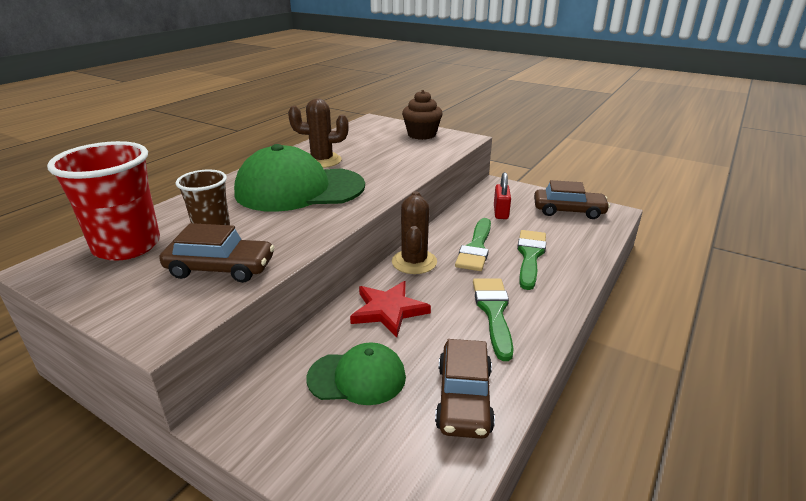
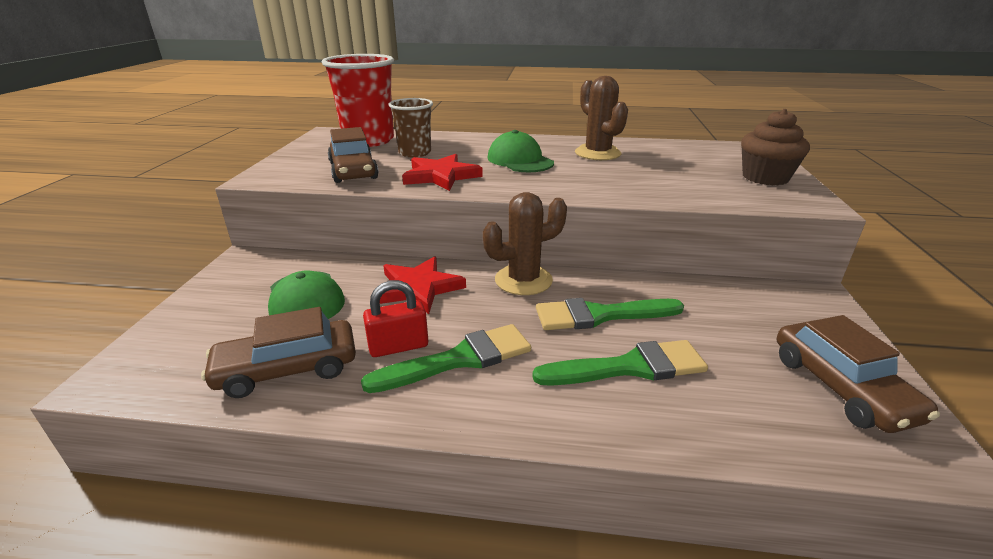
camera: 65 degrees right, 0 degrees up
green cap [234,144,365,212] -> green cap [488,130,554,172], size x0.55
red padlock [494,172,511,219] -> red padlock moved to [363,280,428,357]
none -> red star [402,154,483,191]

